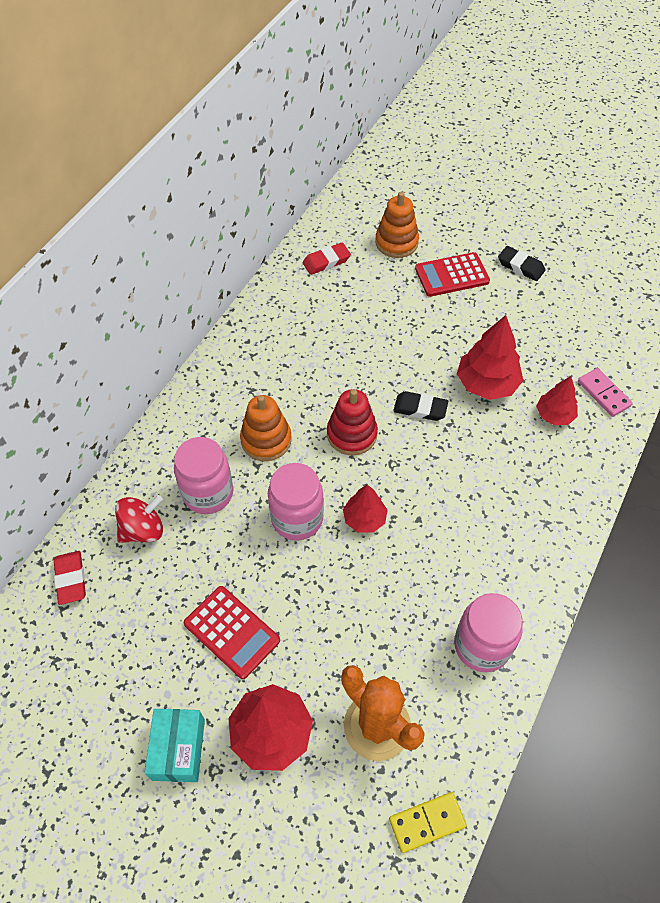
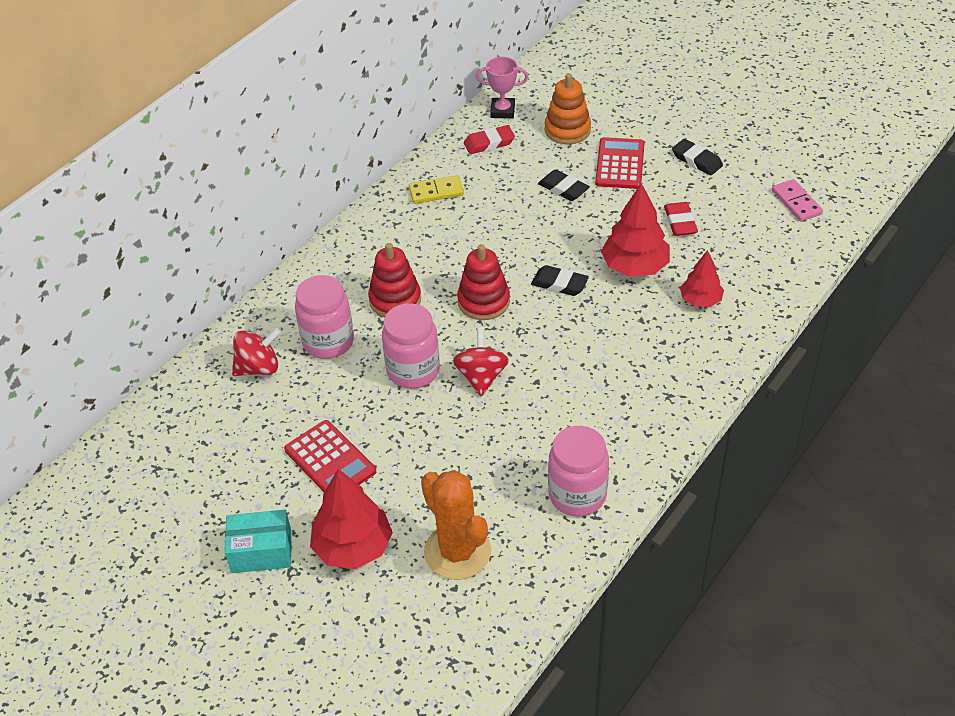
camera: 10 degrees right, 10 degrees down
red eraser [54,551,86,605] -> red eraser moved to [664,202,698,236]
turquoise box [145,709,205,782] -> turquoise box turned 75 degrees clockwise [225,510,292,573]
orange stacking toy [240,395,291,461] -> red stacking toy [368,243,421,317]
red tree [343,484,388,533] -> red spinning top [453,327,509,396]
yellow domino [389,792,467,853] -> yellow domino moved to [409,175,464,204]
red calculator [415,252,490,297] -> red calculator turned 105 degrees clockwise [595,137,645,189]
pink domino [578,368,633,417] -> pink domino moved to [772,179,823,222]
none -> pink trophy [476,57,528,118]
none -> black eraser [538,169,590,201]

